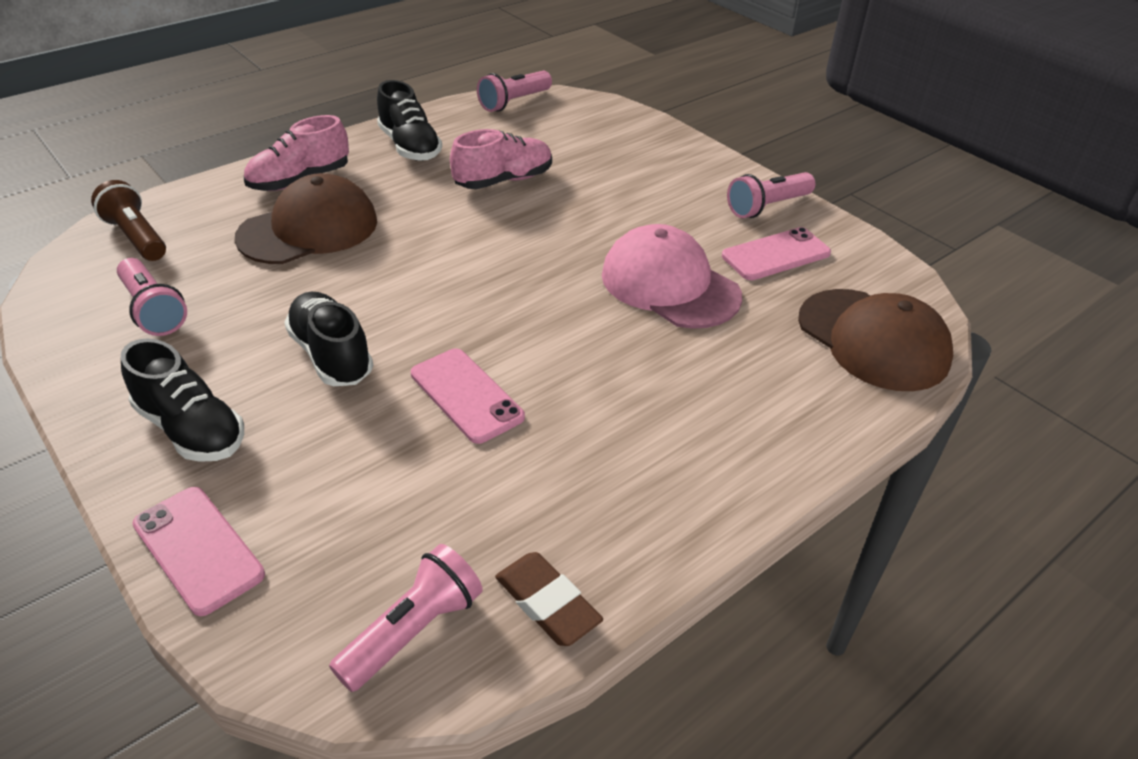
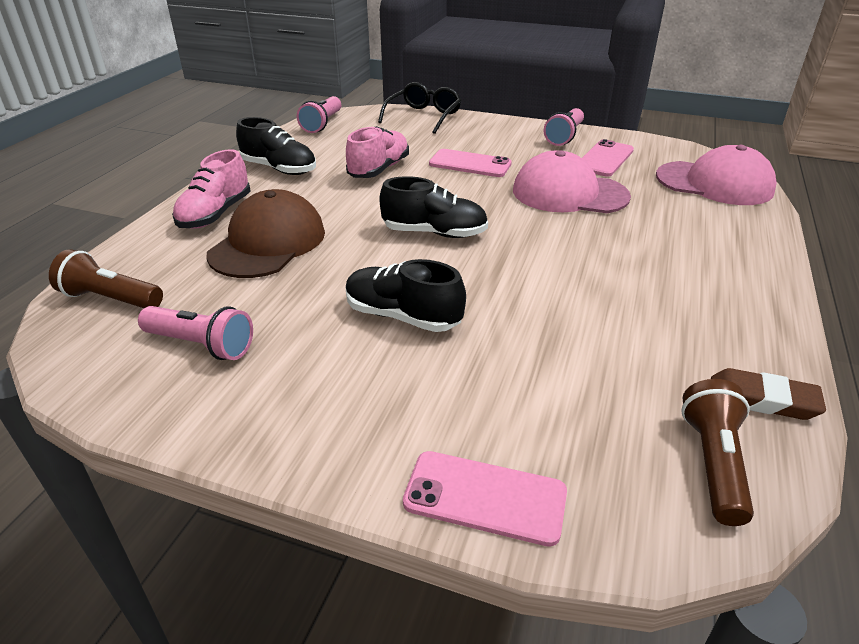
camera: 30 degrees left, 5 degrees down
black shoe [121,338,244,462] -> black shoe moved to [379,176,488,238]
pink flashlight [329,544,483,692] -> brown flashlight [681,379,754,526]
pink phone [411,348,525,444] -> pink phone moved to [429,149,512,177]
brown cap [798,289,953,391] -> pink cap [656,145,777,205]
none -> black glasses [378,82,461,134]

